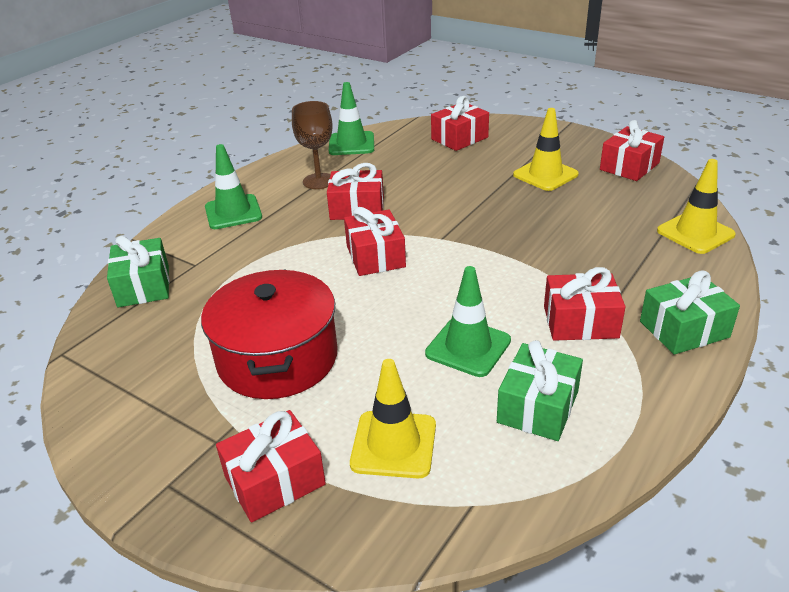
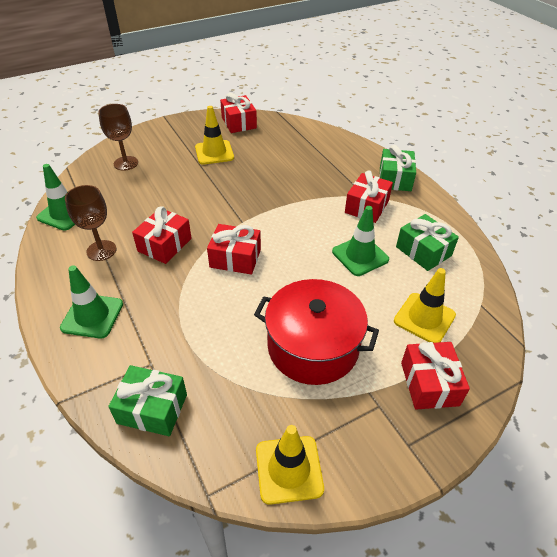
camera: 65 degrees left, 10 degrees up
red gift [431,96,489,151] -> brown goblet [98,104,138,171]
yellow traffic cone [657,159,736,254] -> yellow traffic cone moved to [256,425,324,505]

